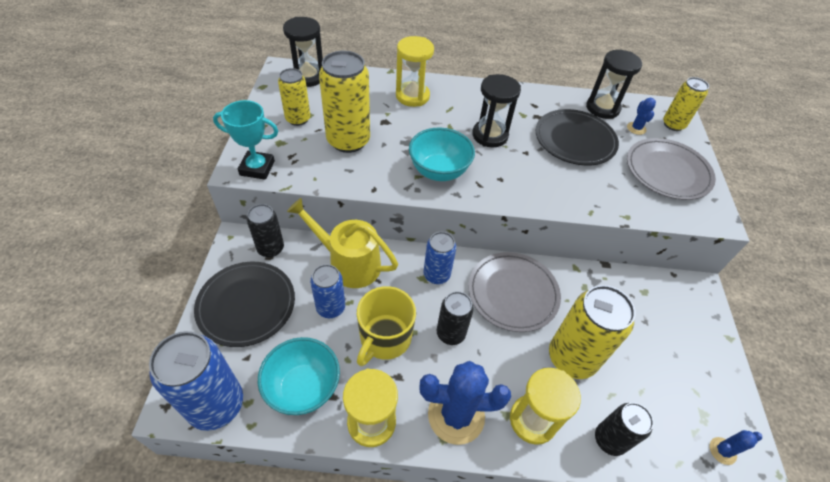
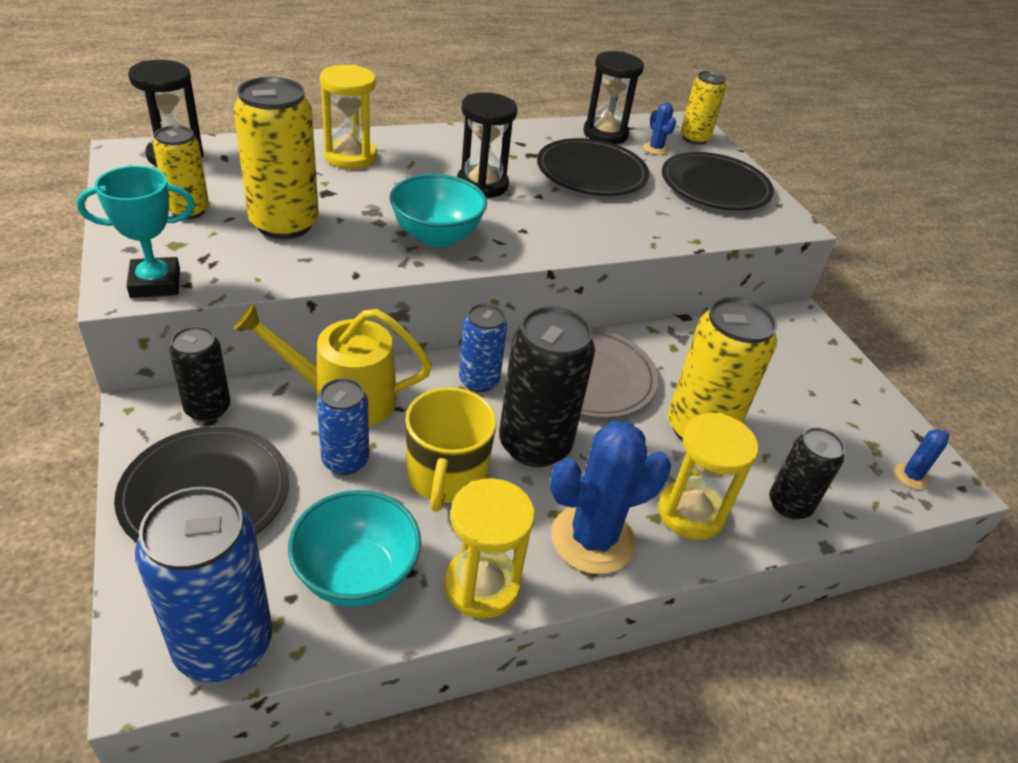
camera: 25 degrees left, 10 degrees down
black can [437,291,474,345] -> black can [499,306,595,467], size x1.68
grey plate [627,138,716,200] -> black plate [662,152,774,210]

